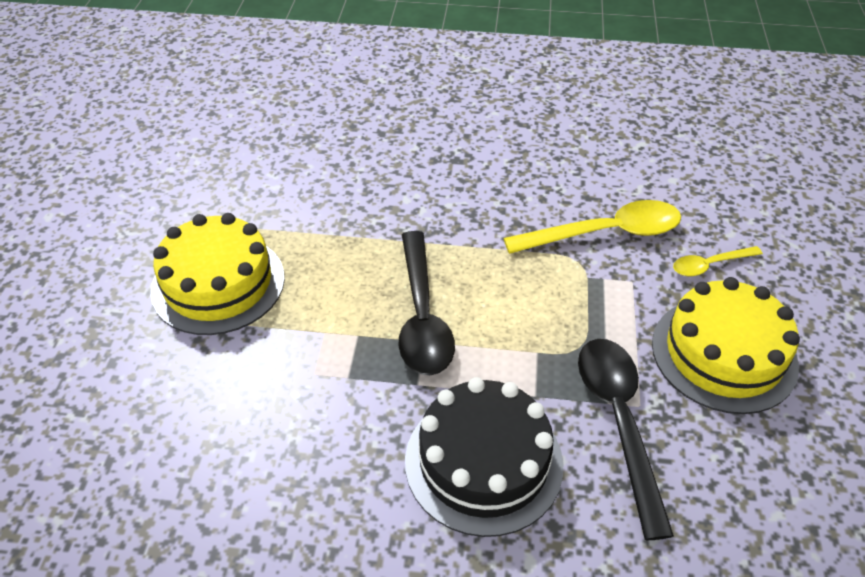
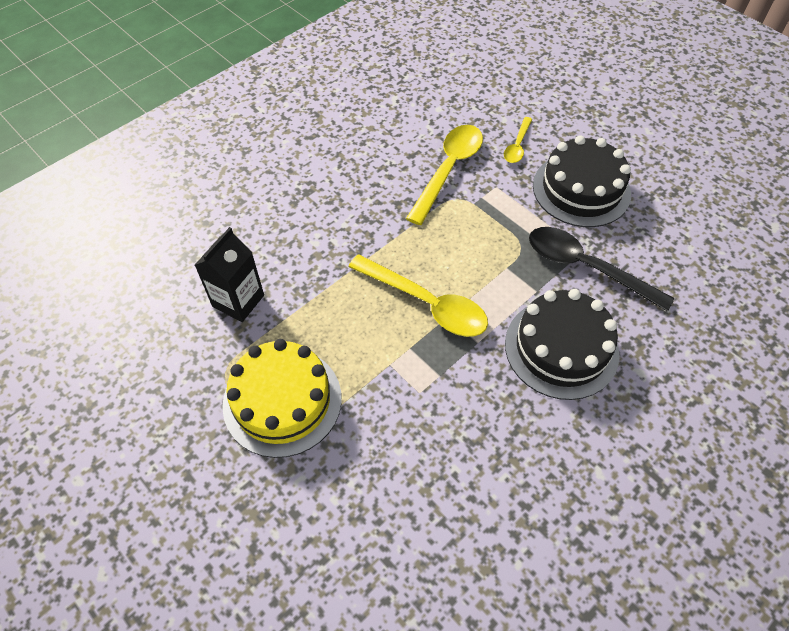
camera: 50 degrees left, 10 degrees up
black spoon [398,231,455,375] -> yellow spoon [348,255,488,337]
yellow cake [652,277,800,414] -> black cake [533,135,631,227]
none -> black carton [195,227,264,322]

